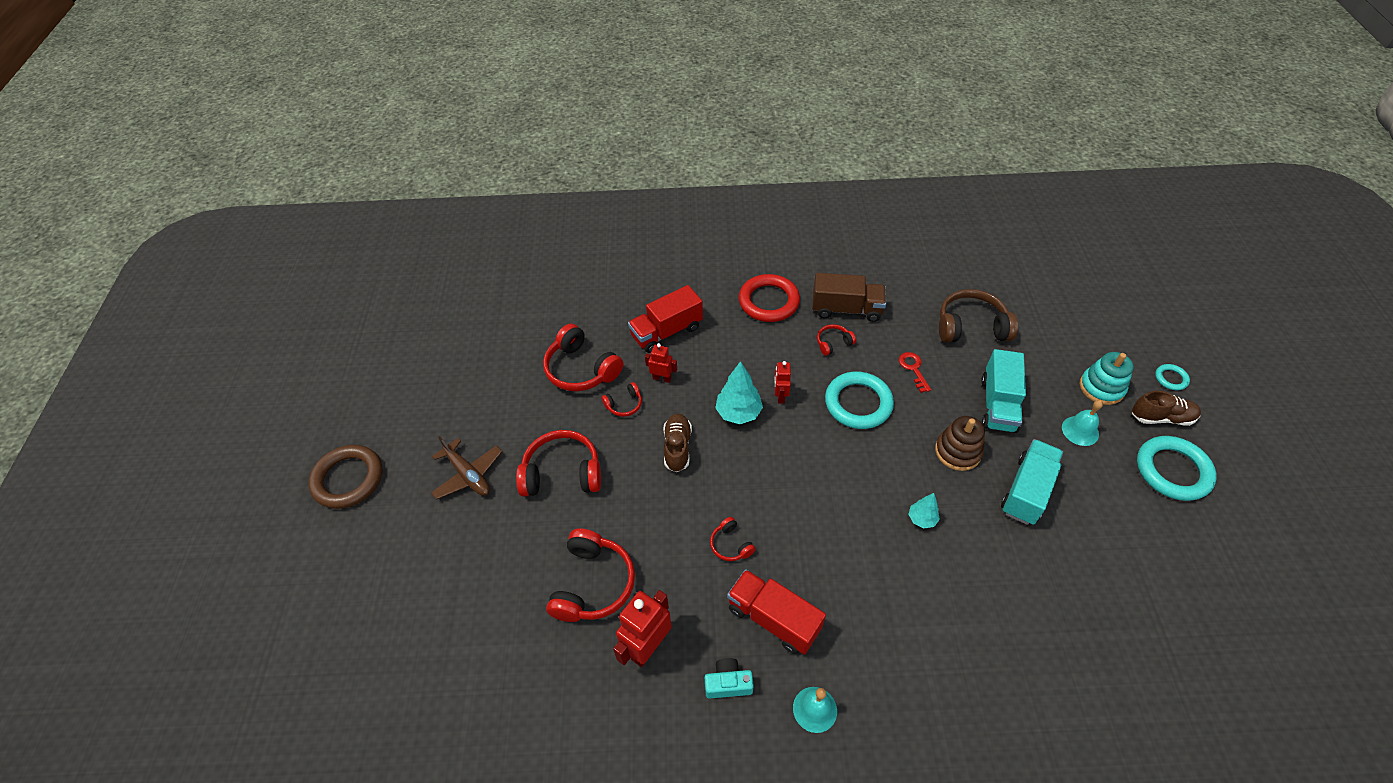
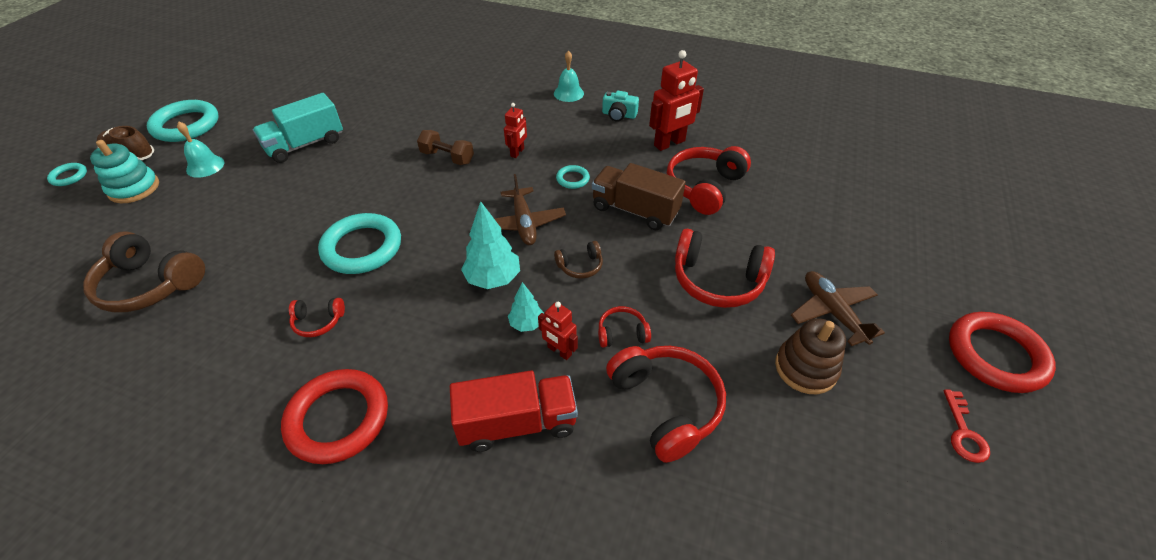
camera: 160 degrees left, 5 degrees down
brown ring [308,445,383,509] -> red ring [949,312,1056,393]
brown shoe [663,413,692,472] -> brown headphones [554,241,603,279]
red headphones [710,517,756,561] -> turquoise ring [556,165,590,189]
red truck [727,569,826,655] -> none
red robot [774,361,791,404] -> red robot moved to [504,103,527,158]
brown truck [812,273,886,322] -> brown truck moved to [592,163,686,230]
red key [899,352,931,393] -> red key moved to [944,389,990,463]
turquoise tree [908,493,940,528] -> turquoise tree moved to [508,282,544,332]
brown stacking toy [935,416,985,471] -> brown stacking toy moved to [775,318,846,394]
turquoise truck [981,349,1026,433] -> none
none -> brown dumbbell [417,130,474,165]
none -> brown plane [494,174,566,245]

